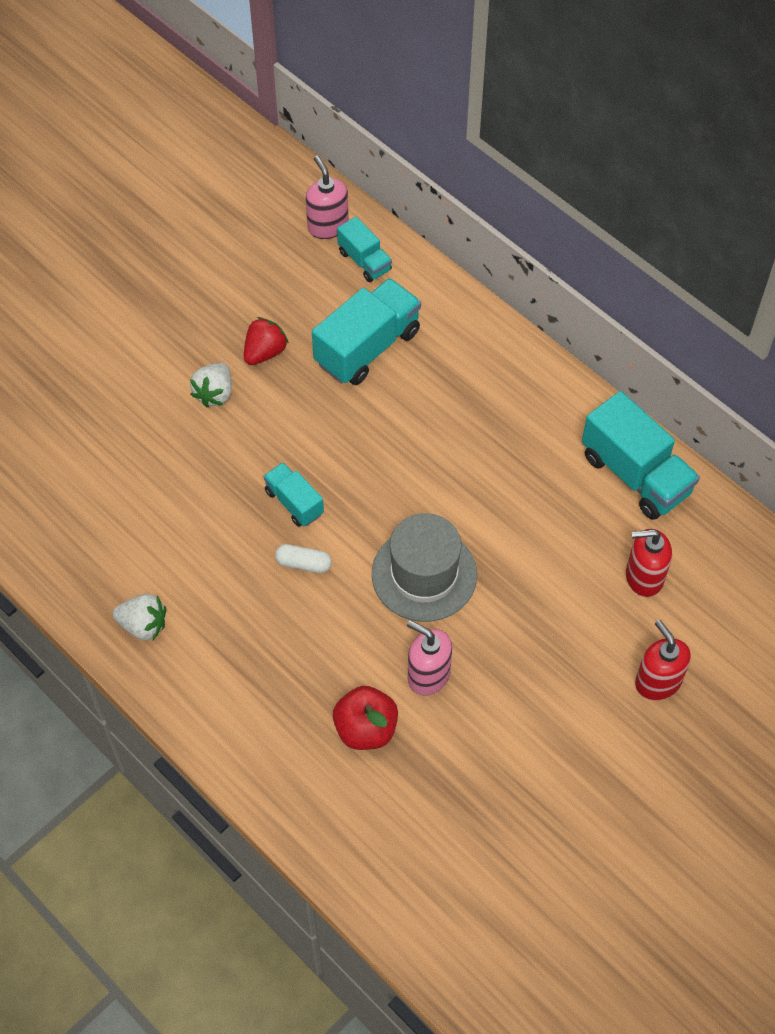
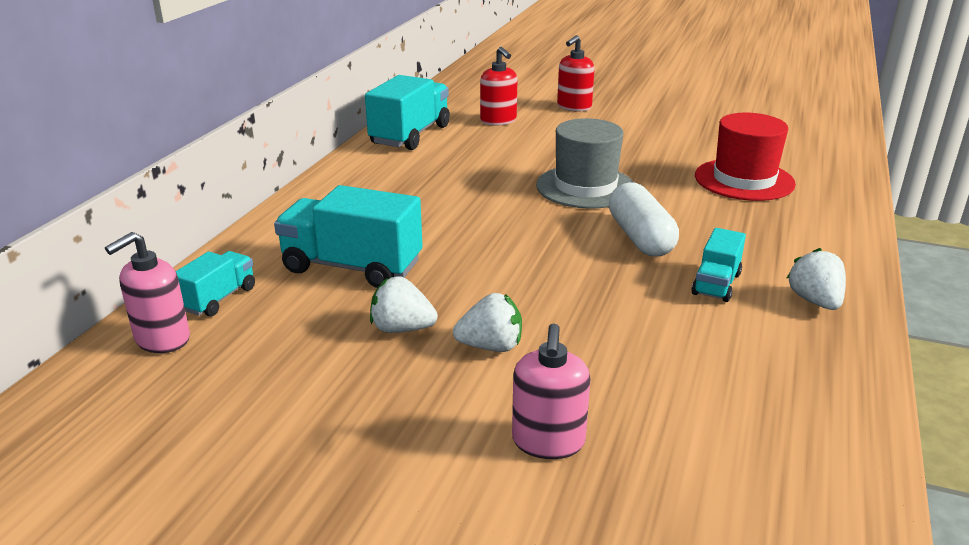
camera: 115 degrees left, 30 degrees down
red strawberry [244,317,289,365] -> white strawberry [370,276,438,333]
turquoise truck [263,462,324,527] -> turquoise truck moved to [691,228,746,302]
white capsule [275,544,332,573] -> white capsule [609,182,679,256], size x1.83
red apple [333,686,398,750] -> red hat [695,113,796,201]
pink soap dispenser [407,620,452,696] -> pink soap dispenser moved to [512,324,590,459]

